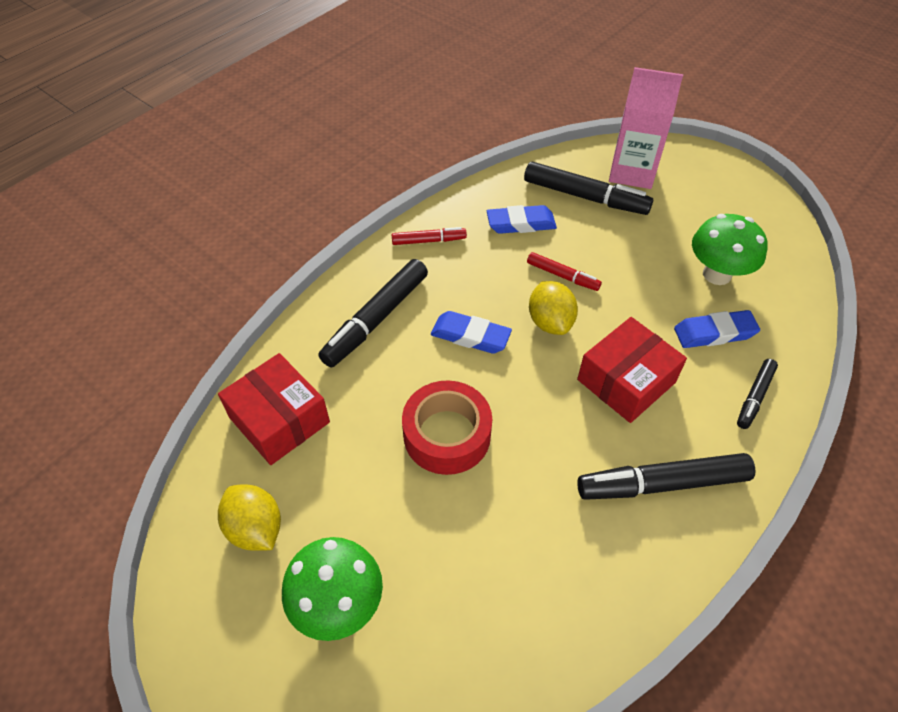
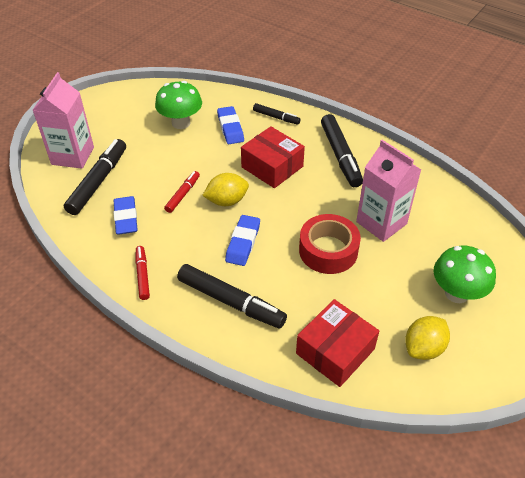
camera: 95 degrees left, 5 degrees down
none -> pink carton [356,140,421,242]

